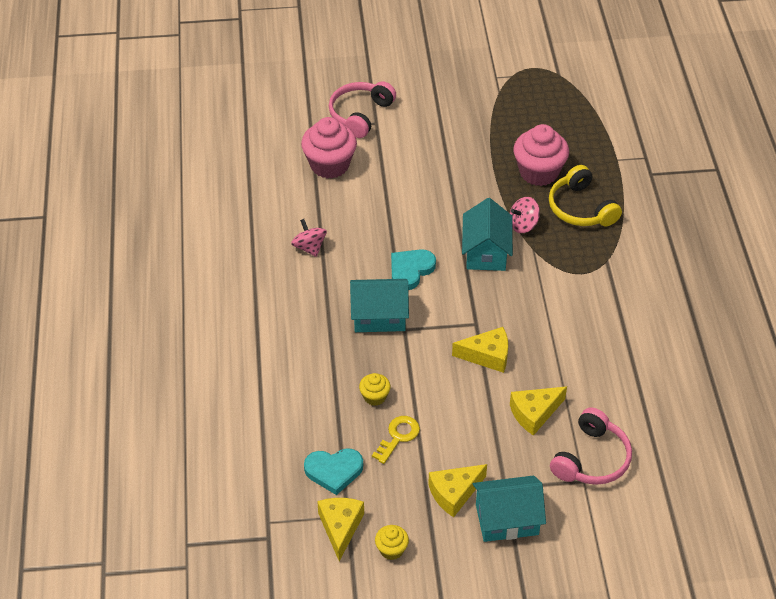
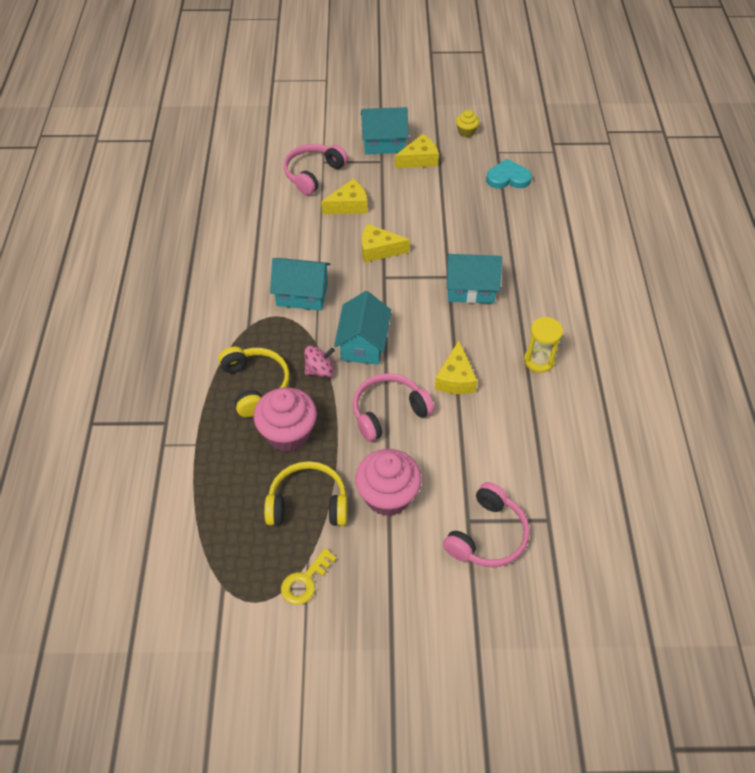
camera: 175 degrees left, 5 degrees up
pink spinning top [291,219,327,257] -> yellow hourglass [524,317,563,373]
pink cupcake [301,117,357,179] -> pink cupcake moved to [355,449,422,516]
yellow cheese [317,498,364,561] -> yellow cheese moved to [435,341,477,394]
yellow cupcake [359,373,391,406] -> none
yellow key [372,416,420,464] -> yellow key moved to [281,548,337,605]
turquoise heart [391,249,436,290] -> none
none -> yellow headphones [264,461,348,526]
none -> turquoise house [270,258,330,311]
none -> pink headphones [353,373,434,442]

